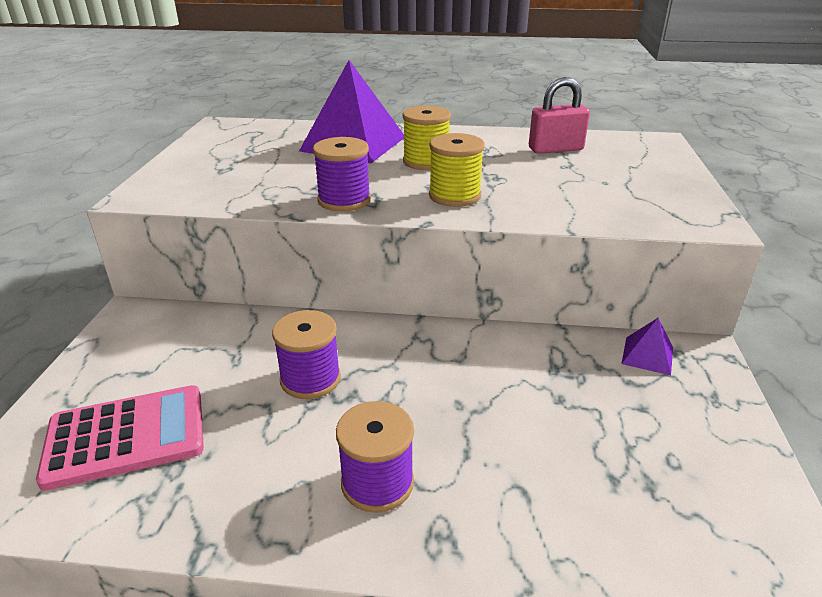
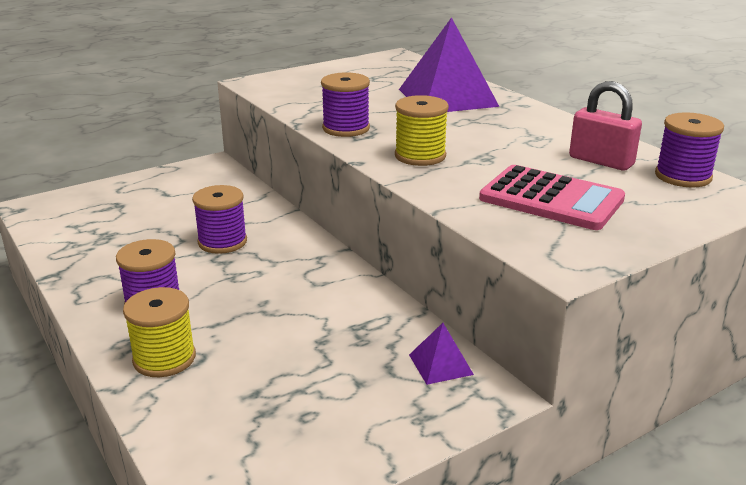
camera: 50 degrees right, 5 degrees down
pink calculator [36,385,204,491] -> pink calculator moved to [479,165,625,230]
yellow spool [403,105,451,170] -> yellow spool moved to [123,287,196,377]
none -> purple spool [655,112,724,187]

